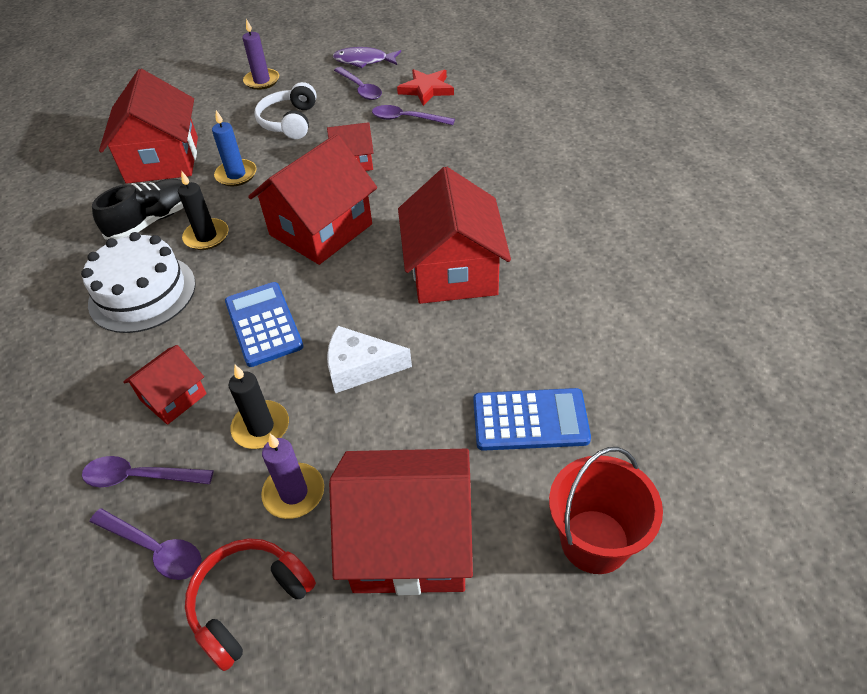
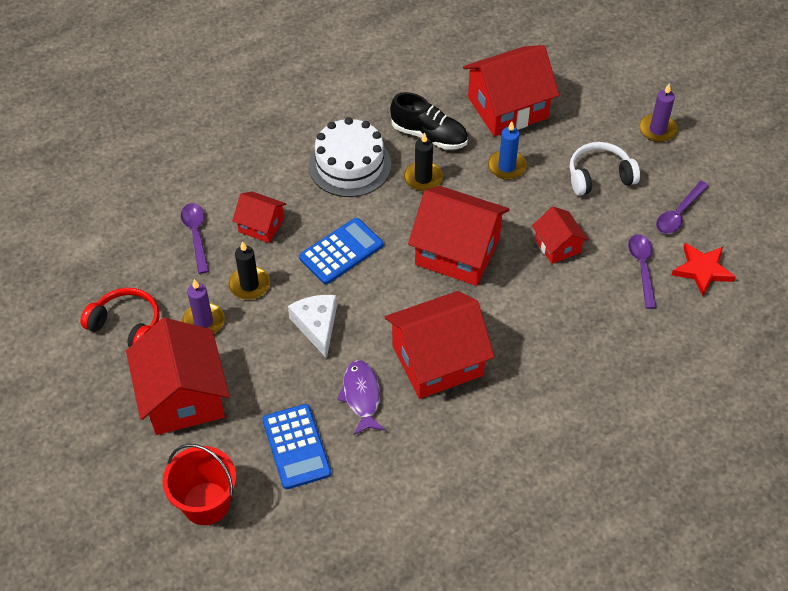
camera: 70 degrees right, 5 degrees up
purple spoon [90,508,202,580] -> none
purple fish [333,47,401,68] -> purple fish moved to [337,360,385,435]

